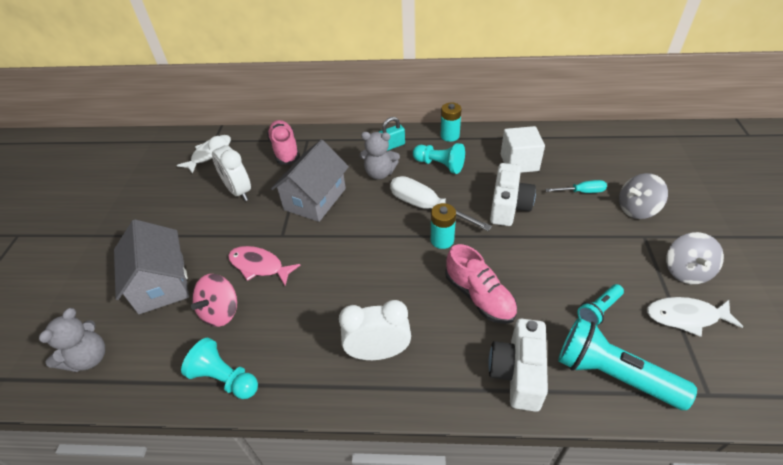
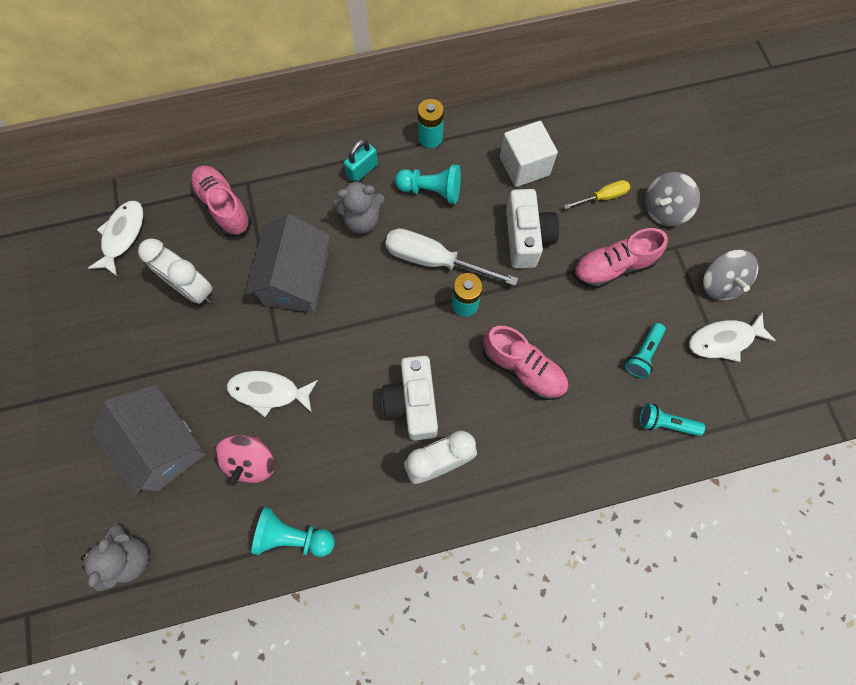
camera: 20 degrees left, 25 degrees up
pink fish [228,246,300,285] -> white fish [227,371,318,417]
white camera [488,319,548,412] -> white camera moved to [382,356,438,440]
turquoise screwdriver [545,180,607,193] -> yellow screwdriver [564,180,630,209]
turquoise flashlight [558,317,697,410] -> turquoise flashlight [639,403,705,436], size x0.52
none -> pink shoe [573,228,668,288]

